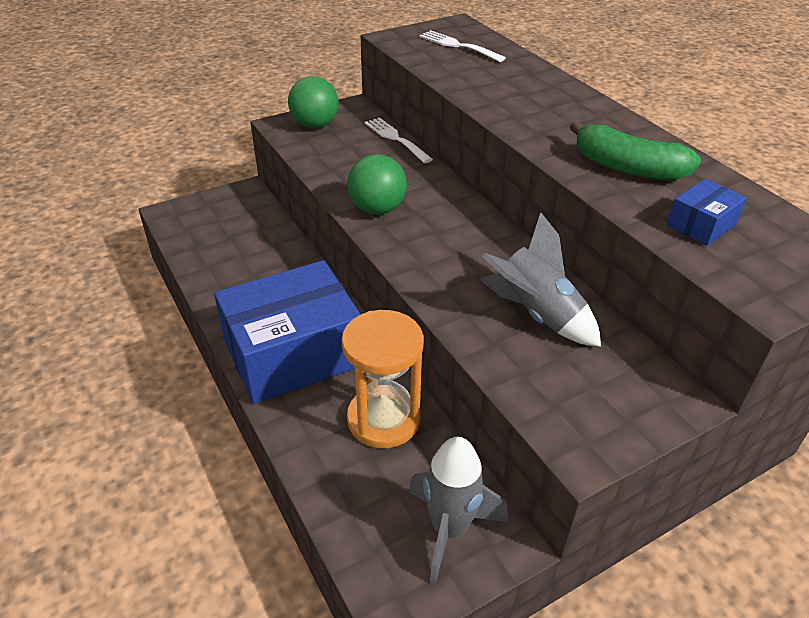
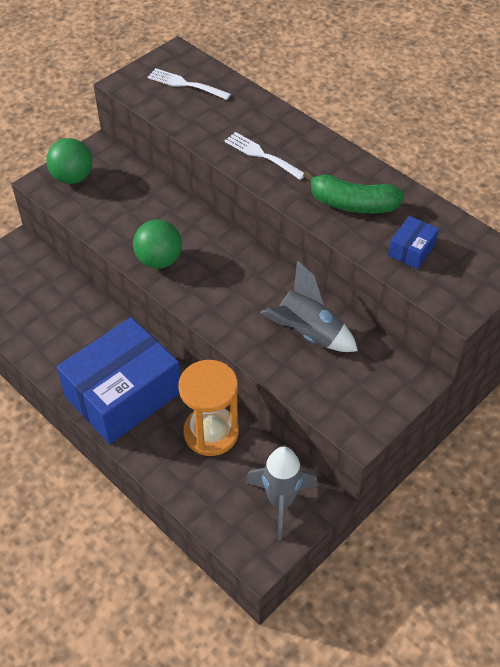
camera: 15 degrees left, 10 degrees up
white fork [365,117,433,163] -> white fork moved to [224,132,304,180]

